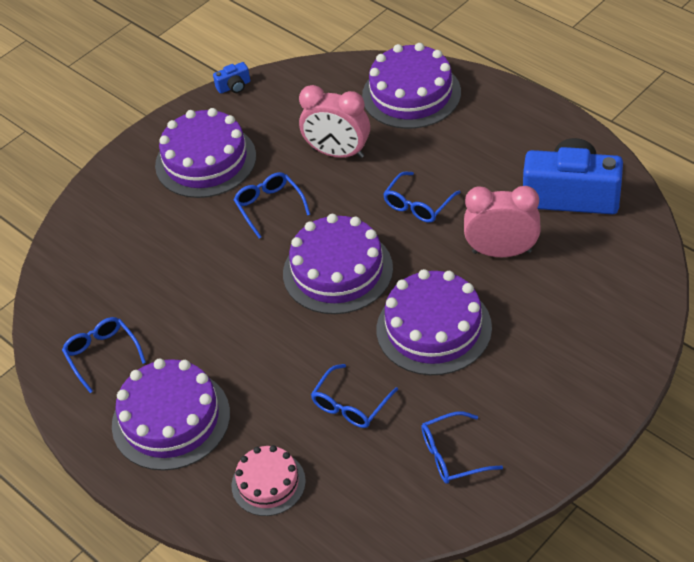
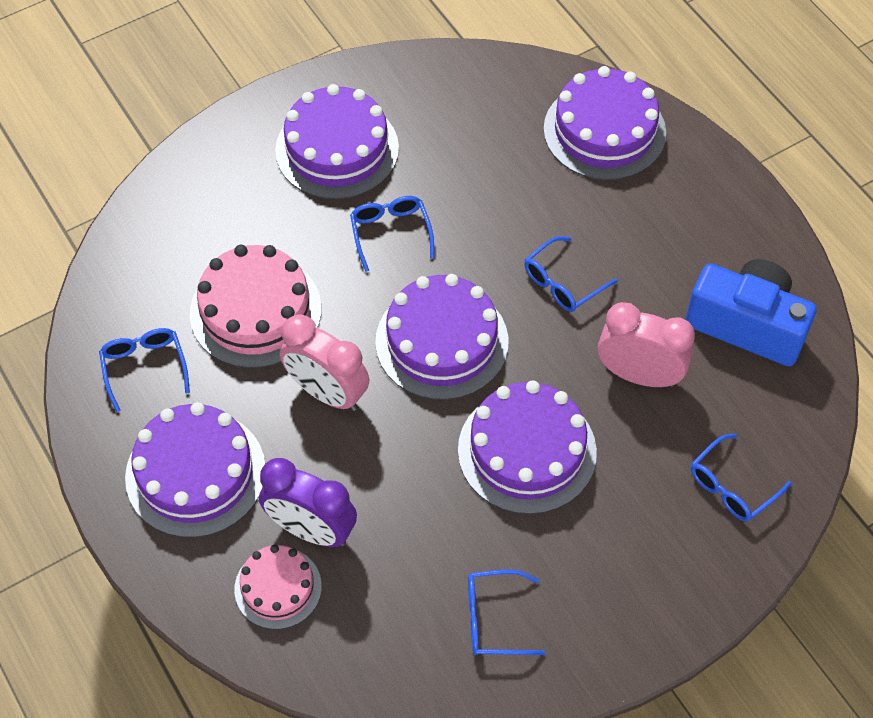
camera: 10 degrees right, 10 degrees up
blue camera [213,62,250,94] -> none
pink clock [299,85,370,158] -> pink clock moved to [280,315,369,411]
blue glasses [311,364,398,428] -> blue glasses moved to [691,434,791,521]
none -> pink cake [190,245,322,368]
none -> purple clock [259,458,357,547]

